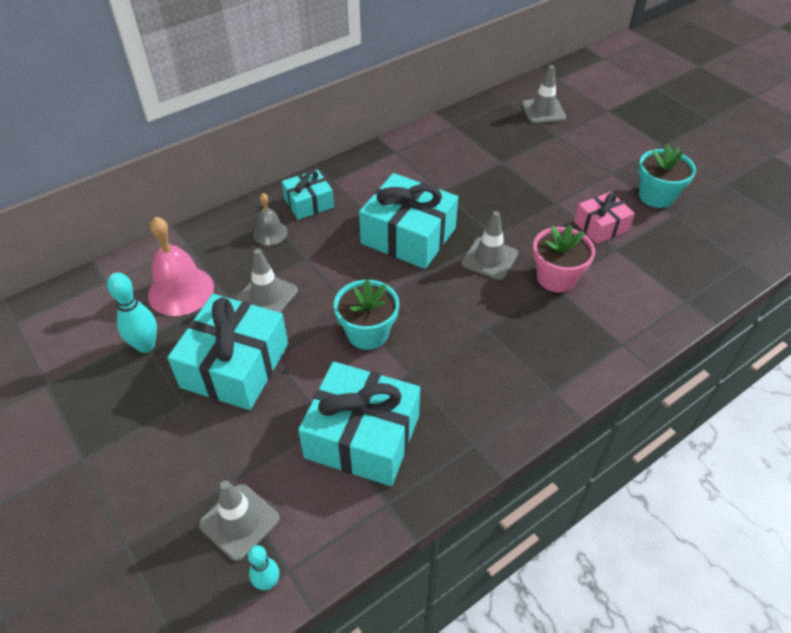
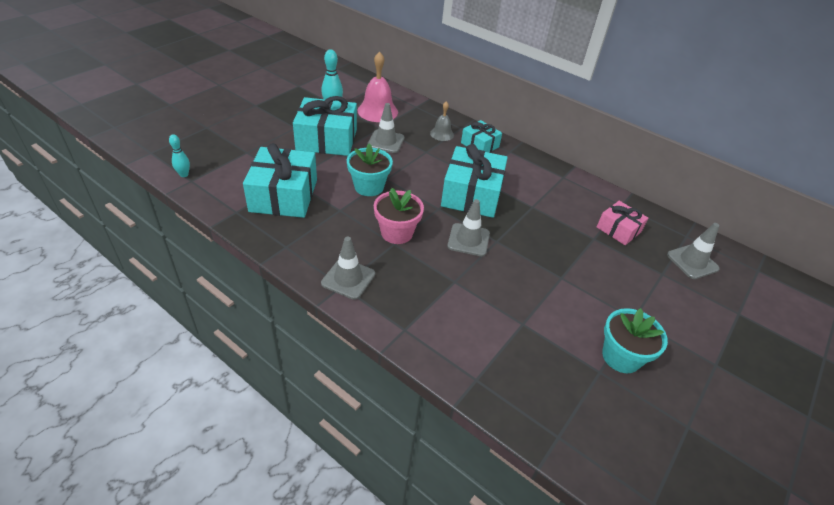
camera: 70 degrees right, 5 degrees down
grey traffic cone [199,480,280,561] -> grey traffic cone moved to [321,237,375,300]
pink flower pot [533,225,595,293] -> pink flower pot moved to [374,188,424,244]
pink gift [574,192,635,244] -> pink gift moved to [597,201,648,245]

